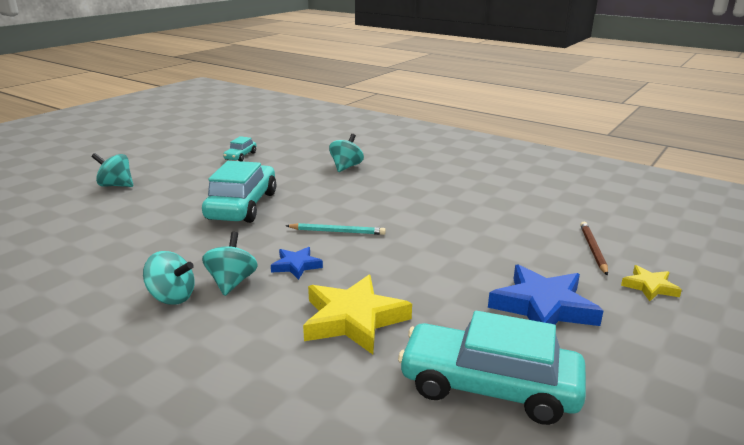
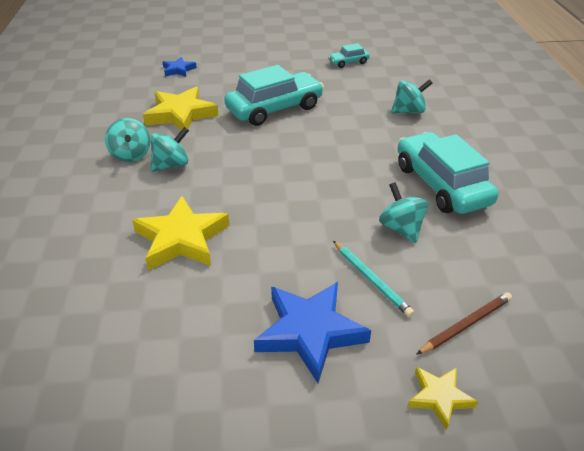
camera: 50 degrees right, 15 degrees up
turquoise spinning top [91,153,133,187] -> turquoise spinning top moved to [379,182,428,243]
blue star [271,247,323,280] -> blue star moved to [163,57,197,77]
turquoise pencil [286,223,386,235] -> turquoise pencil moved to [333,241,414,317]
turquoise car [398,311,586,425] -> turquoise car moved to [398,132,498,214]
none -> yellow star [143,86,219,130]

